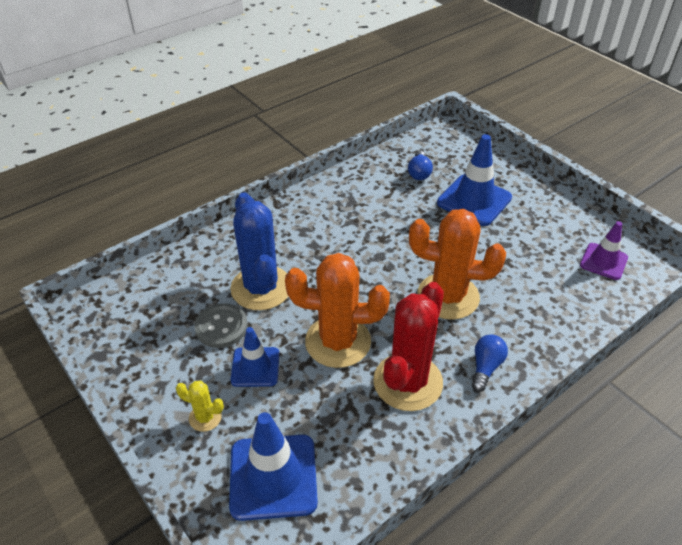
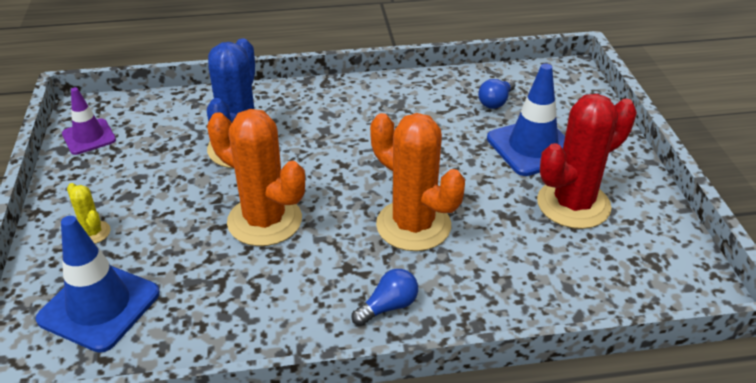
camera: 30 degrees right, 5 degrees down
grey button [194,303,248,348] -> none
blue traffic cone [231,327,279,387] -> none
red cactus [373,282,444,411] -> red cactus moved to [537,94,637,229]
purple traffic cone [580,221,628,280] -> purple traffic cone moved to [62,87,116,155]

